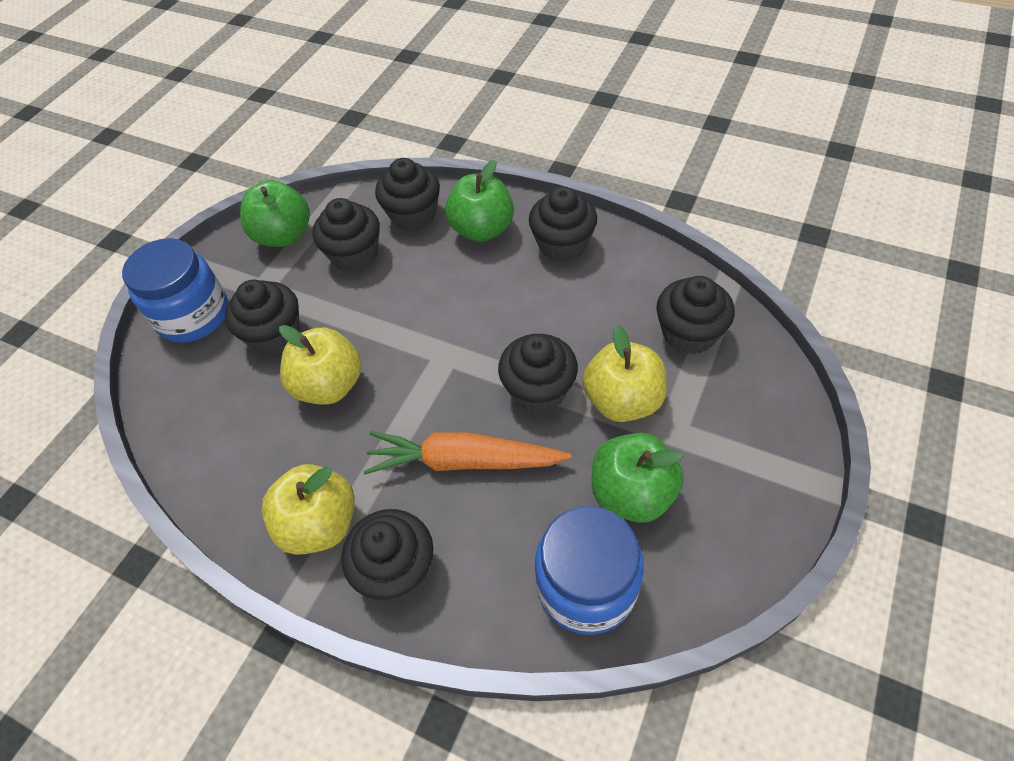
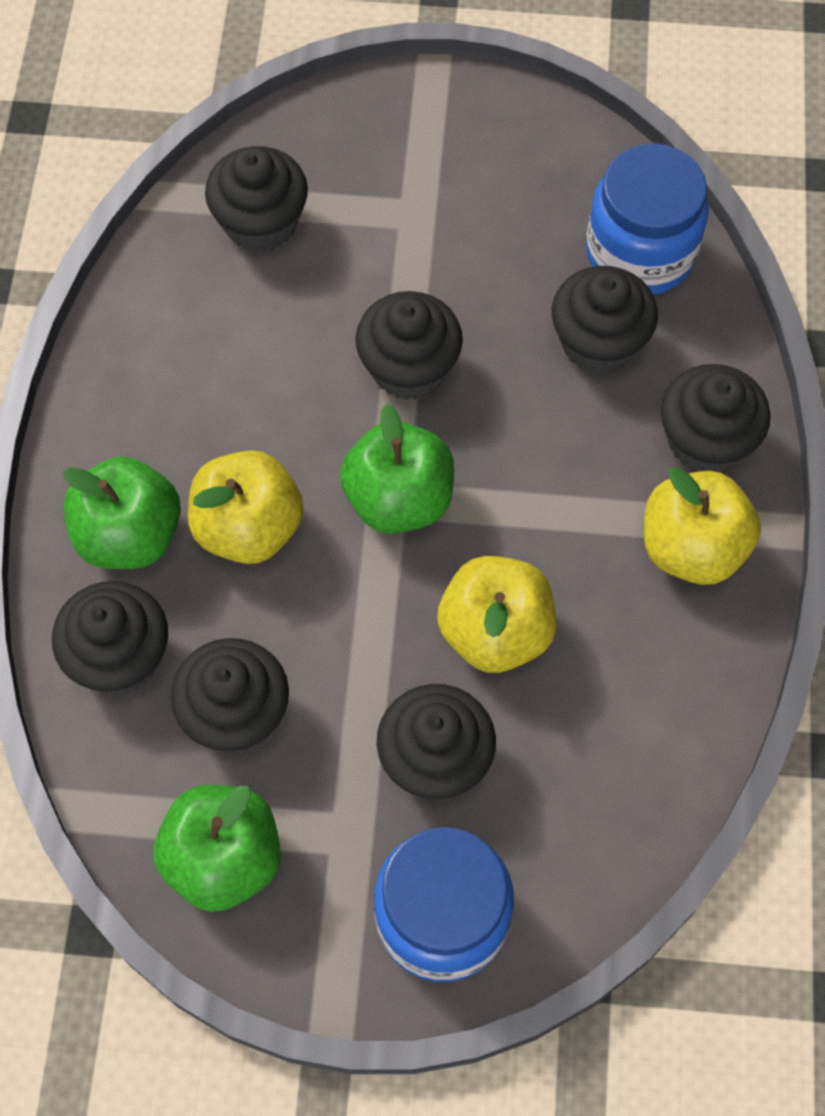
camera: 115 degrees left, 10 degrees up
orange carrot [363,431,572,475] -> none
black cupcake [529,186,597,262] -> black cupcake moved to [552,266,658,374]
yellow apple [582,325,667,422] -> yellow apple moved to [188,450,304,564]
green apple [592,433,684,523] -> green apple moved to [340,404,454,534]

